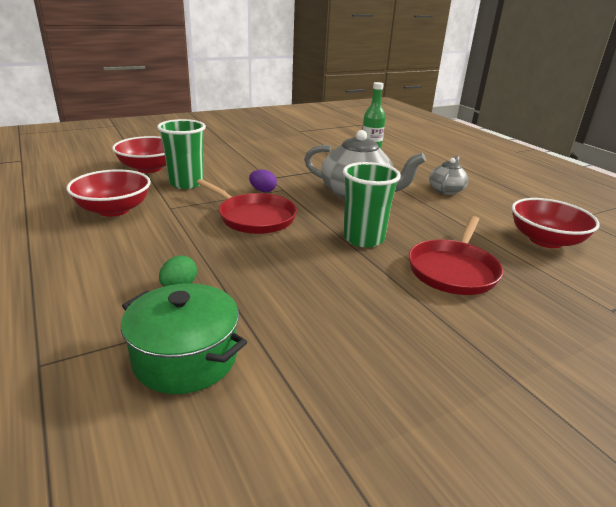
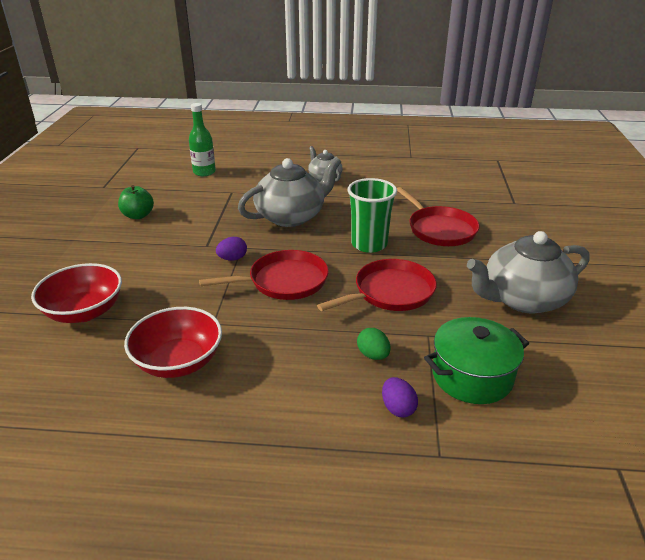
camera: 55 degrees left, 5 degrees up
green cup [157,119,206,189] -> none
red bowl [512,198,600,248] -> none
none -> green apple [118,185,154,219]
none -> red pan [317,259,437,311]
none -> purple egg [382,377,418,417]
none -> grey teapot [467,231,590,313]

